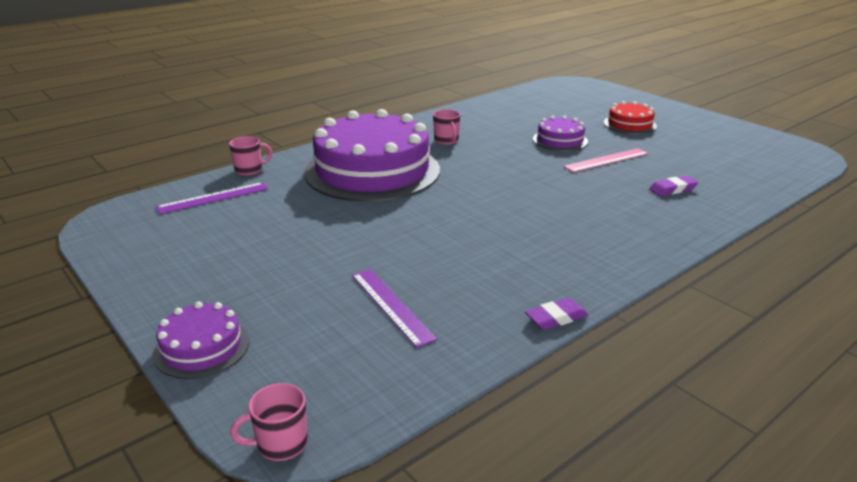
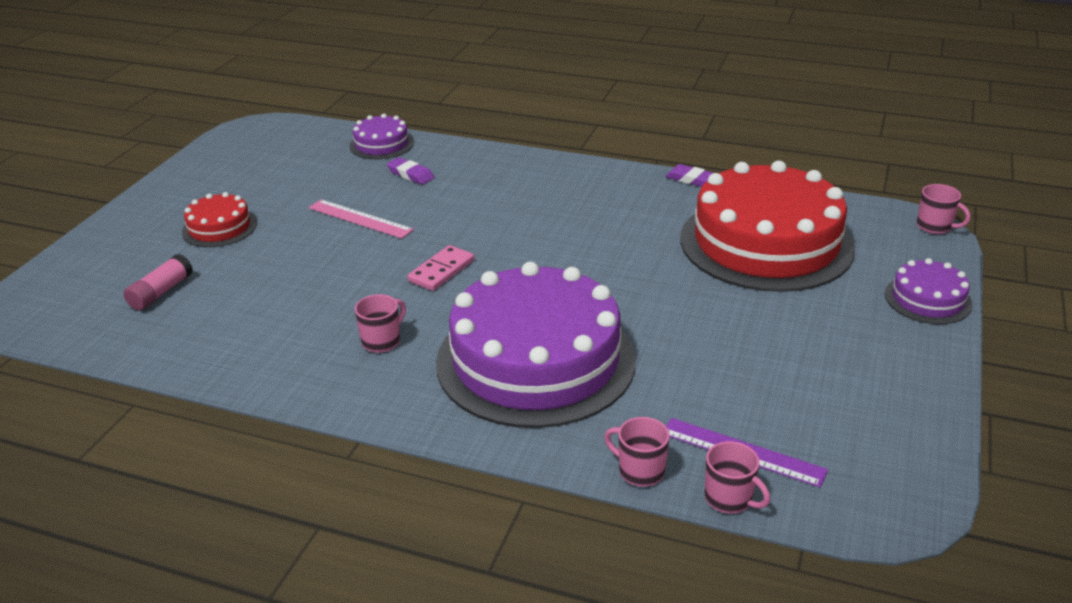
camera: 120 degrees left, 5 degrees up
purple ruler [352,269,437,348] -> red cake [681,161,855,292]
purple cake [533,115,588,151] -> purple cake moved to [349,114,414,159]
none -> pink glue stick [124,254,193,311]
none -> pink domino [407,245,474,291]
none -> pink mug [705,441,770,514]

